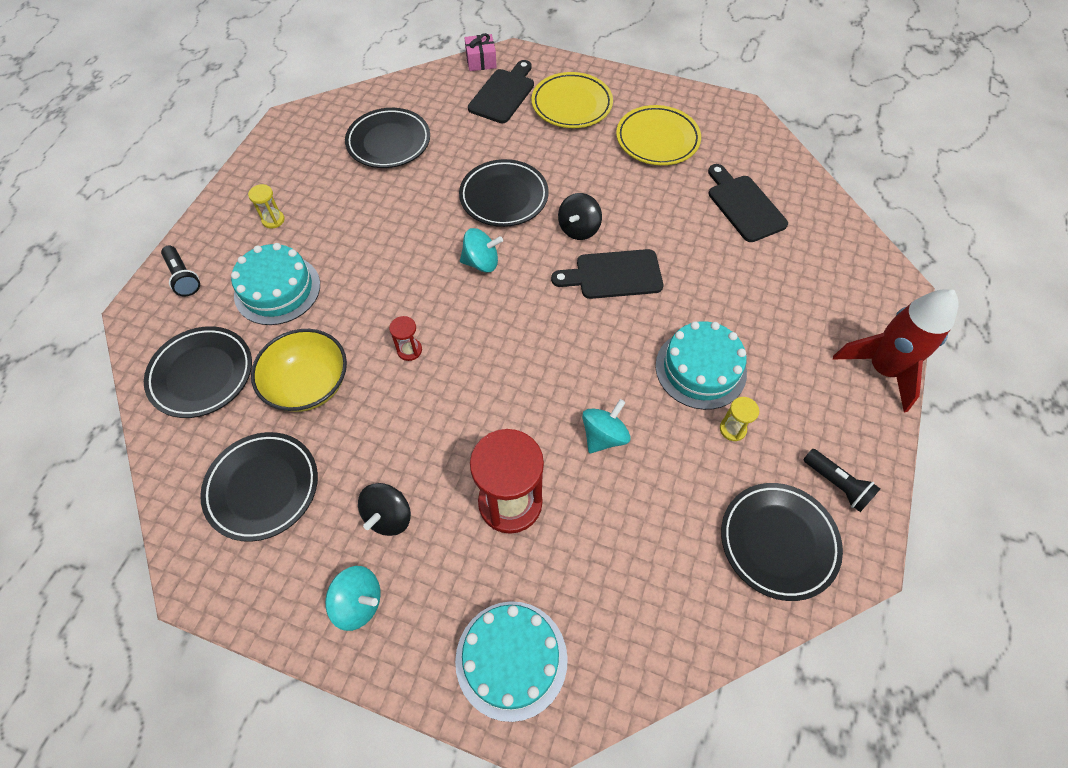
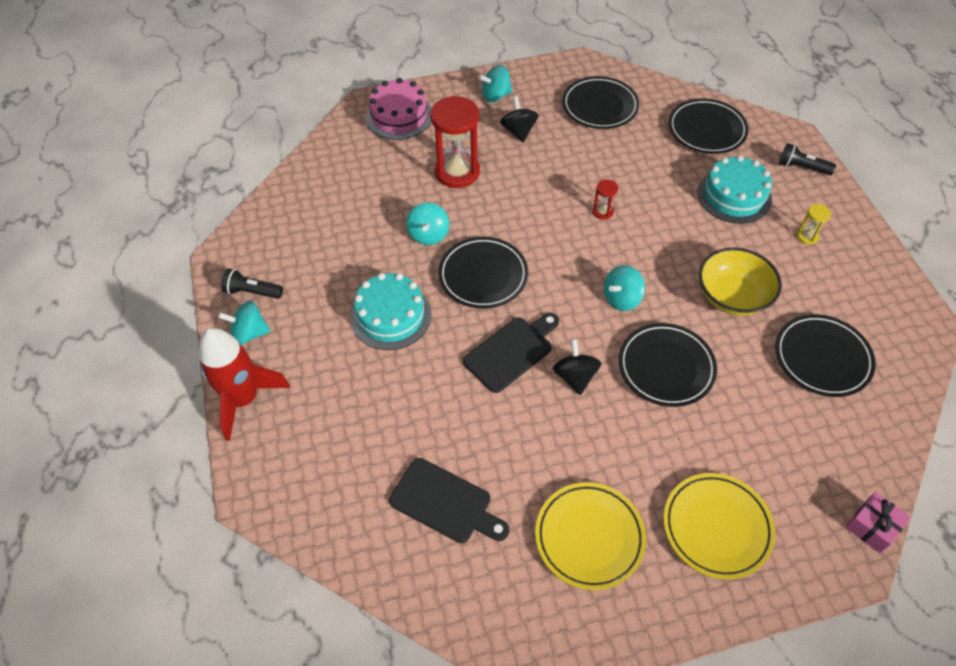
camera: 145 degrees right, 5 degrees down
yellow bowl [251,329,347,412] -> yellow bowl moved to [699,248,782,316]
turquoise cake [455,601,568,722] -> pink cake [366,78,432,140]
black cutting board [468,60,534,123] -> none
yellow hourglass [720,397,759,441] -> none
black plate [721,483,843,601] -> black plate moved to [438,237,528,308]
none -> turquoise spinning top [218,301,271,345]

